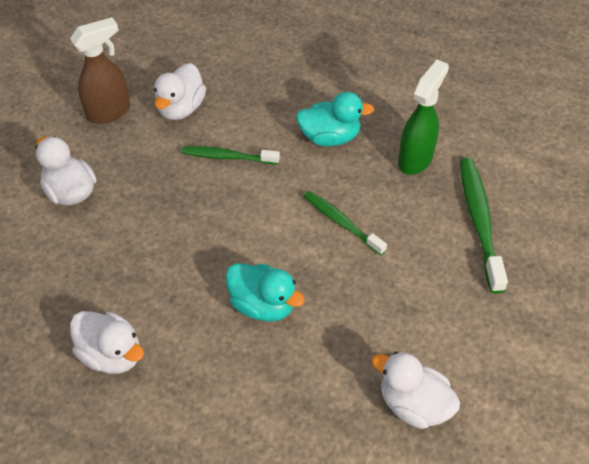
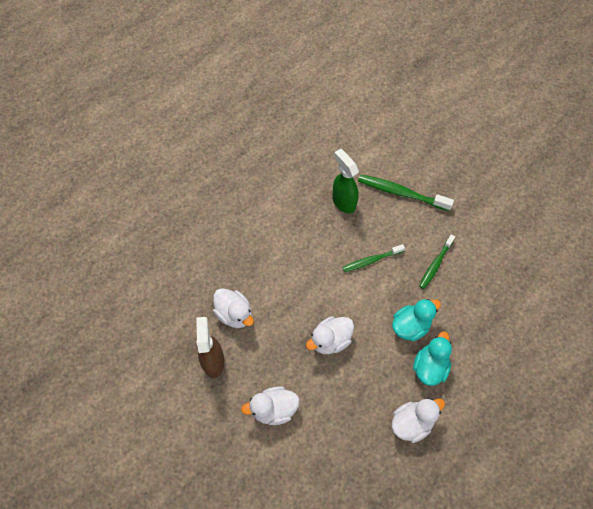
camera: 65 degrees left, 10 degrees up
green toothbrush [182,146,280,165] -> green toothbrush moved to [419,234,455,289]
turquoise duck [296,92,374,146] -> turquoise duck moved to [413,331,452,386]
white duck [372,351,460,429] -> white duck moved to [306,316,354,354]

